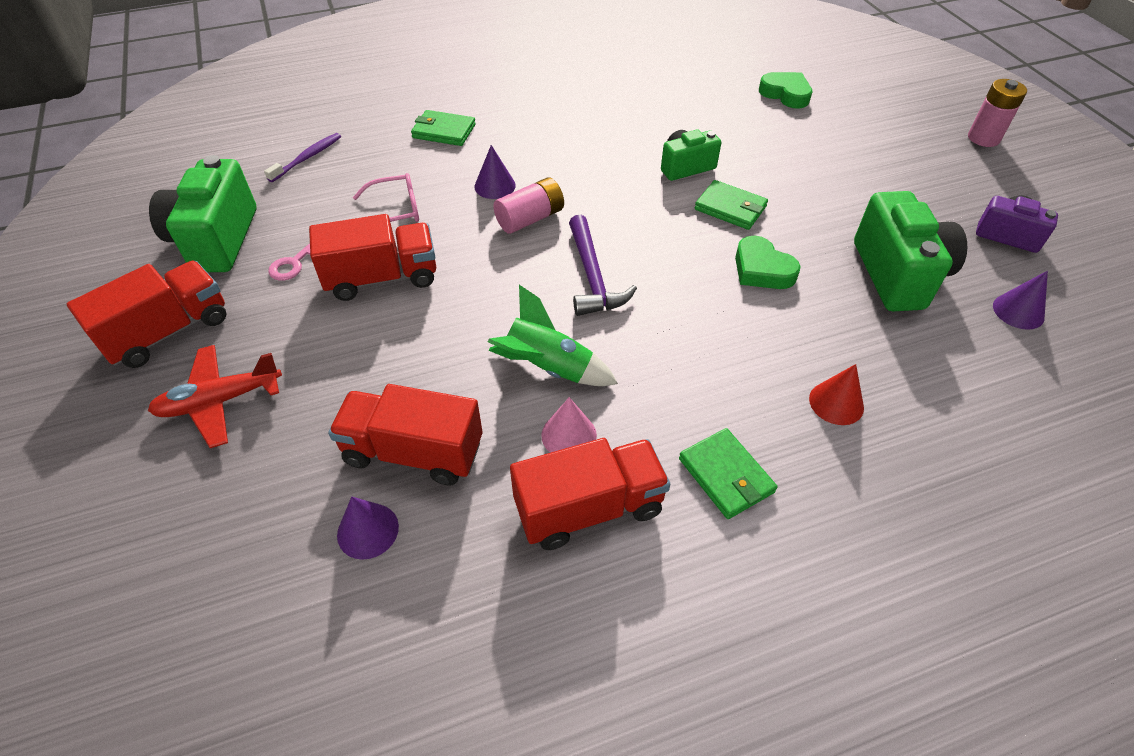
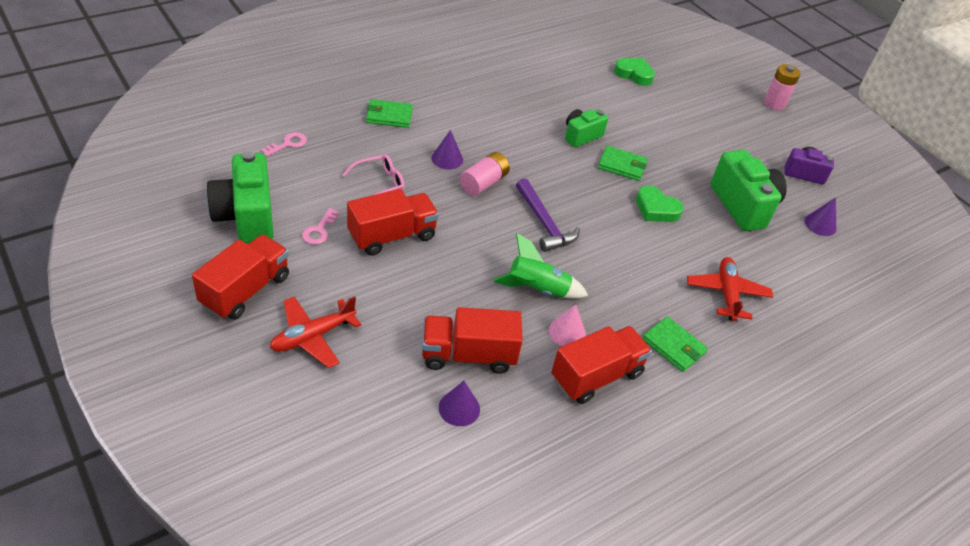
camera: 20 degrees left, 5 degrees down
purple toothbrush [264,133,341,182] -> pink key [261,132,307,156]
red cone [809,364,864,425] -> red plane [687,257,773,321]

